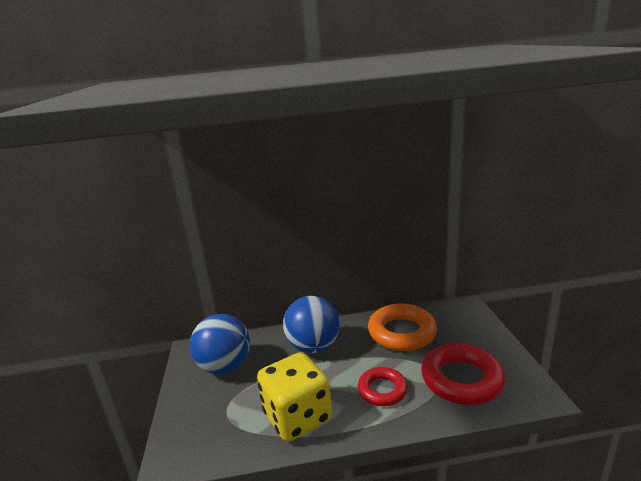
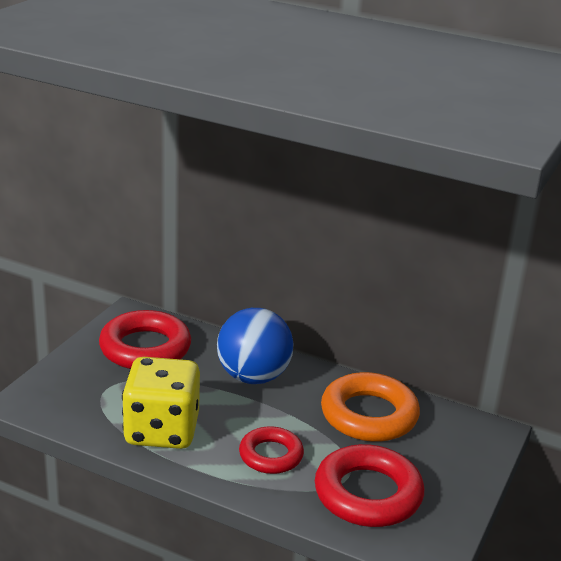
camera: 30 degrees right, 5 degrees up
blue ball [190,314,250,374] -> red ring [99,310,191,369]

